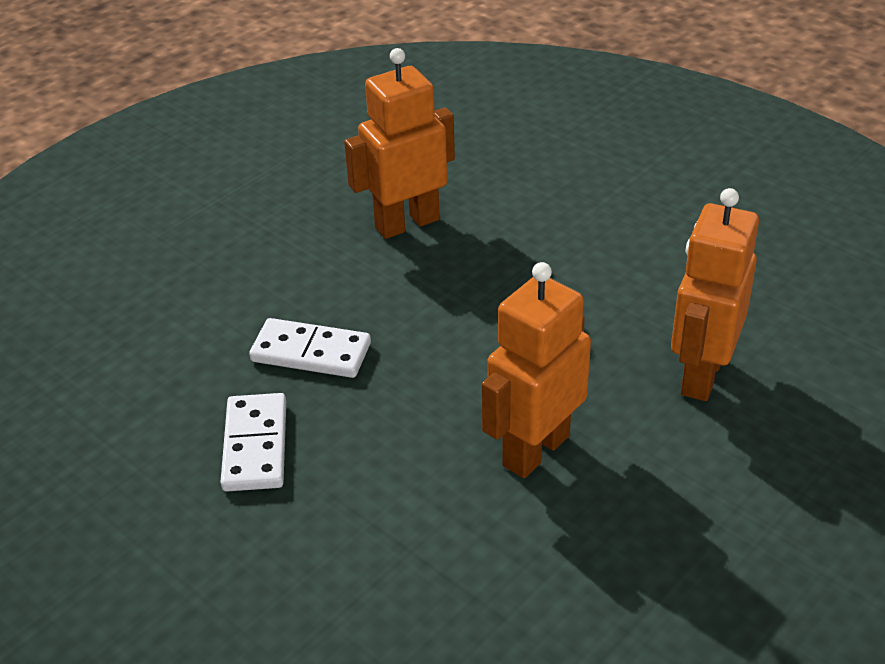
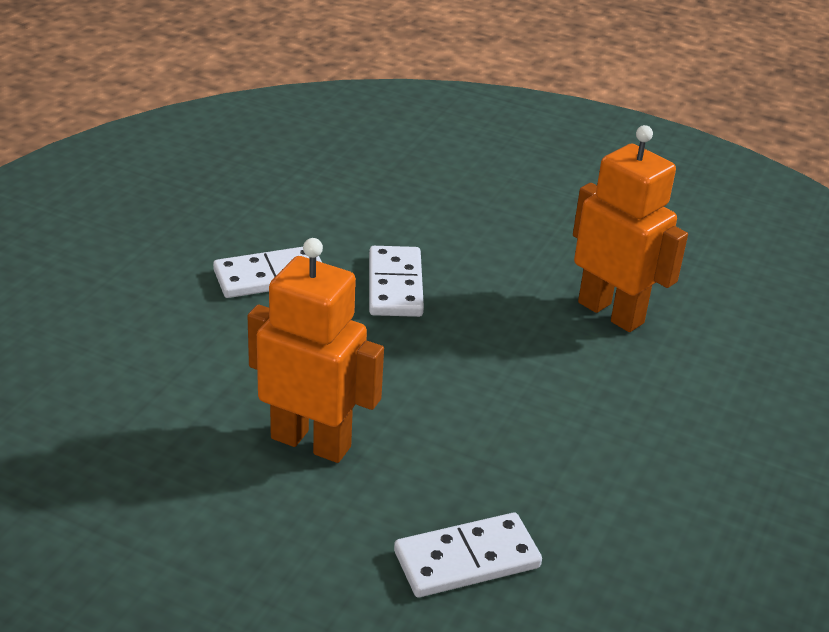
camera: 70 degrees right, 5 degrees down
orange robot [671,188,759,401] -> white domino [394,513,542,597]

